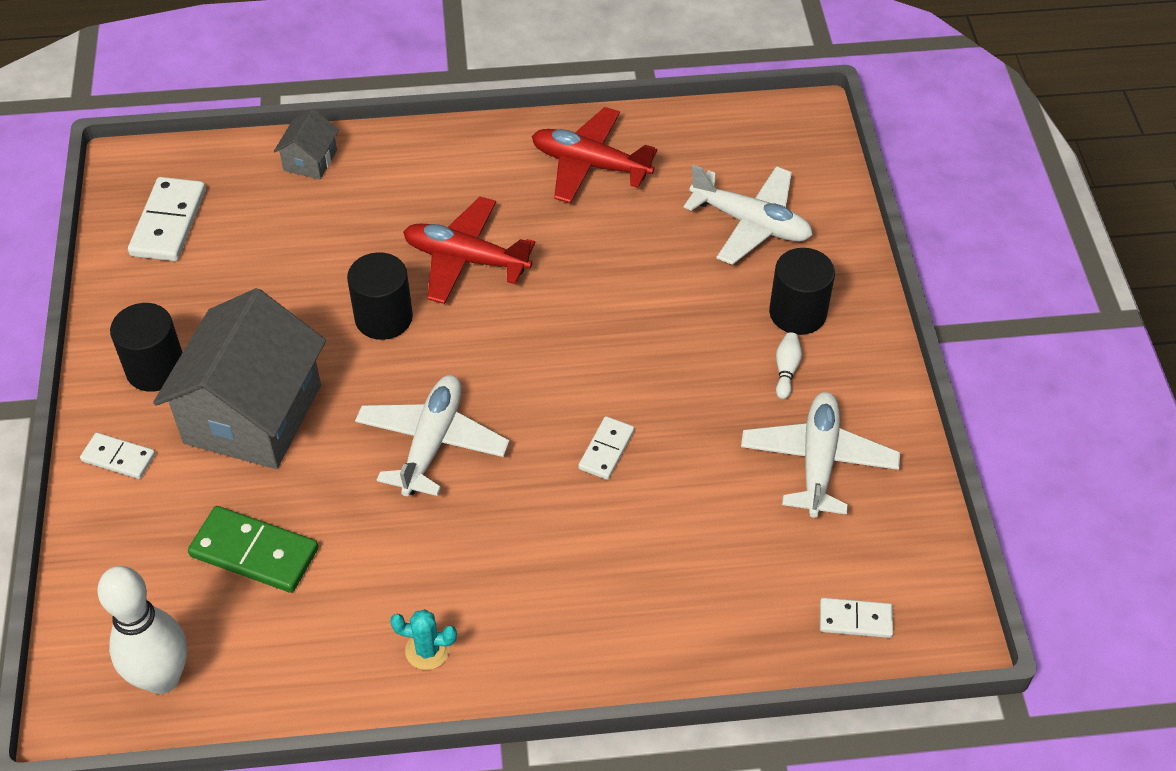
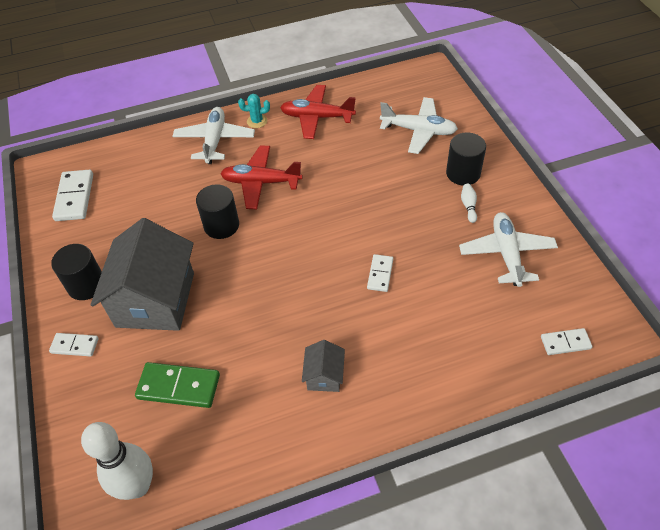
camera: 10 degrees left, 0 degrees up
grey house [274,108,339,179] -> grey house moved to [302,340,345,392]
white plane [355,375,509,496] -> white plane moved to [172,107,255,164]
turquoise cactus [390,609,457,670] -> turquoise cactus moved to [238,94,270,128]

